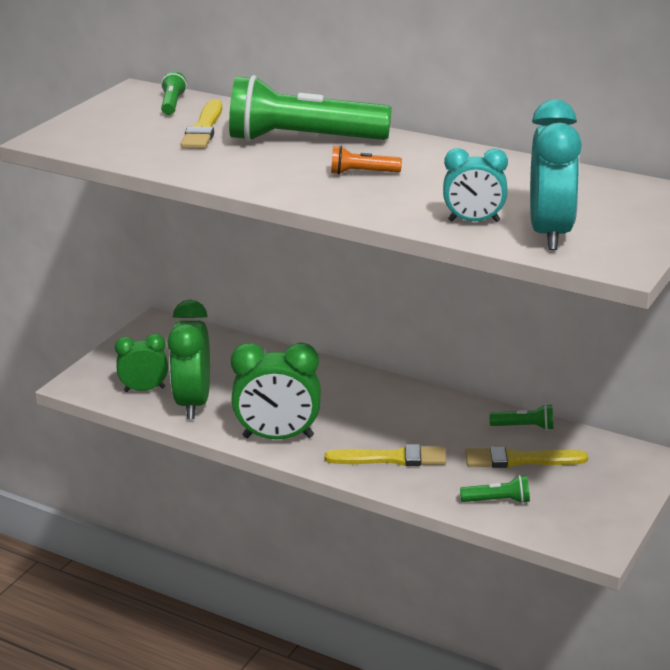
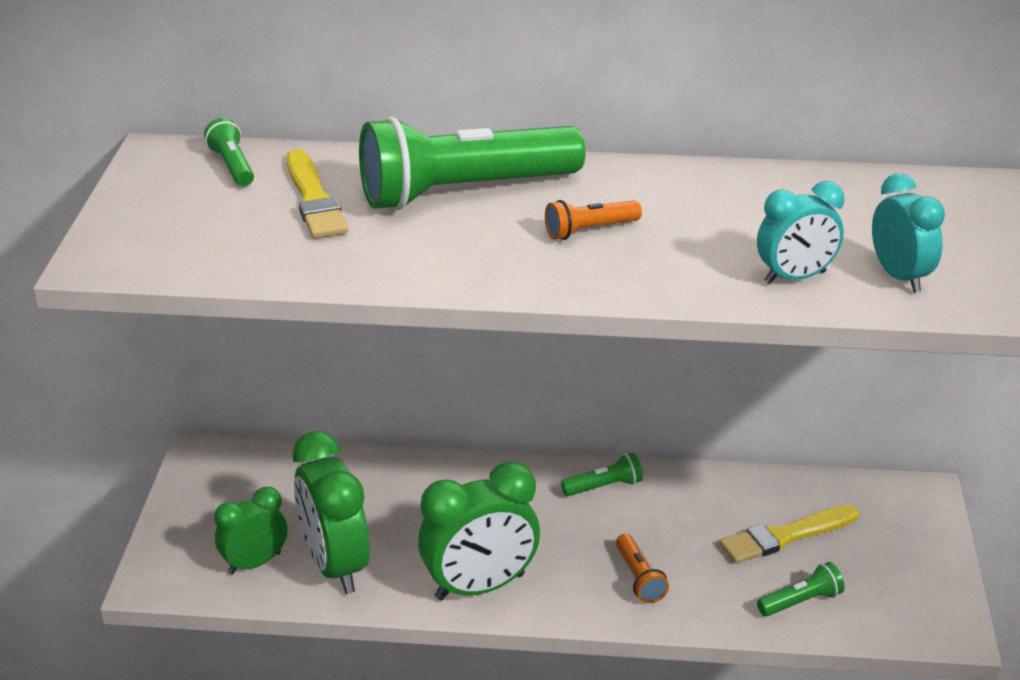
camera: 25 degrees left, 5 degrees up
yellow brush [325,445,446,466] -> orange flashlight [616,534,669,603]
green flashlight [489,404,553,430] -> green flashlight moved to [561,452,643,496]
turquoise clock [530,100,582,250] -> turquoise clock [872,173,945,292], size x0.61

